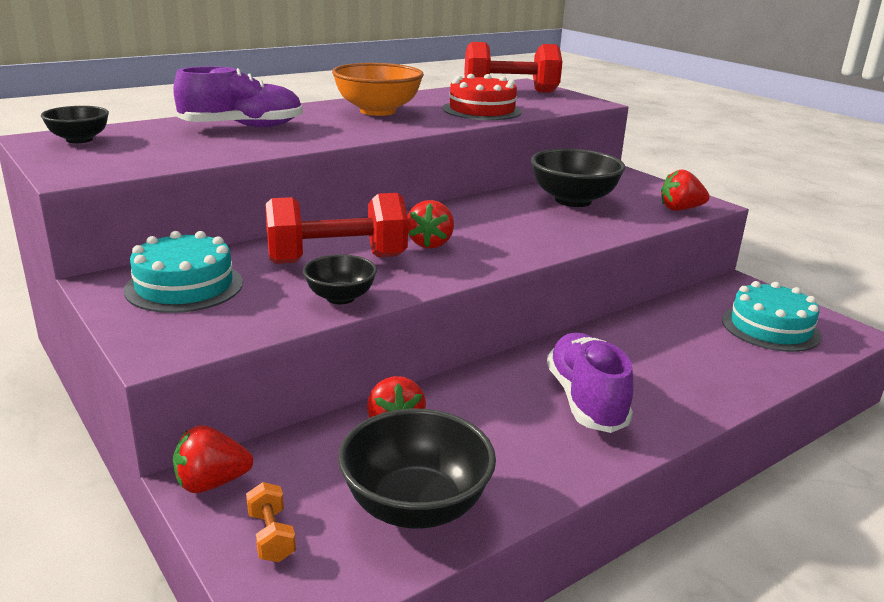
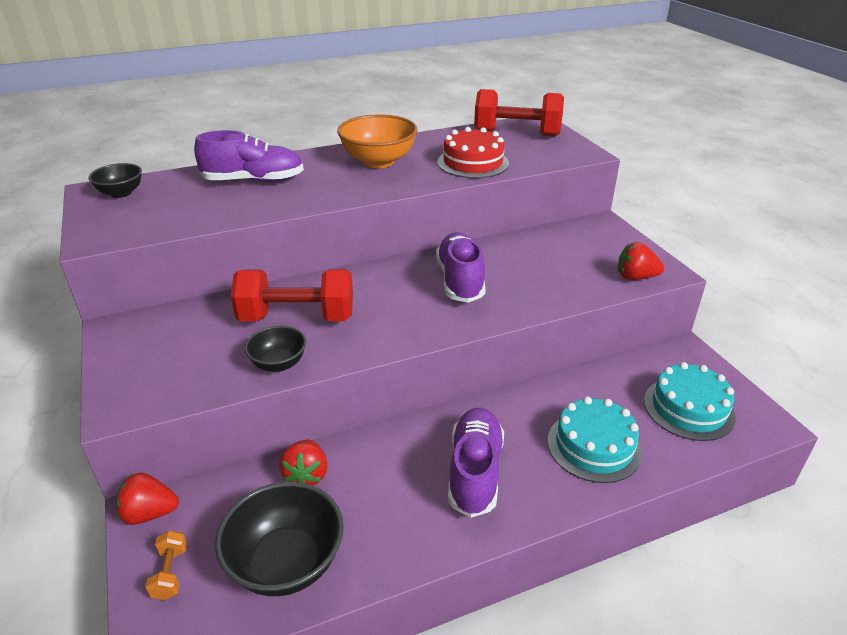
camera: 15 degrees right, 10 degrees up
turquoise cake [124,231,243,313] -> turquoise cake moved to [548,397,642,483]
red strawberry [407,200,454,248] -> none
black bowl [531,149,625,207] -> none
none -> purple shoe [436,232,486,303]

